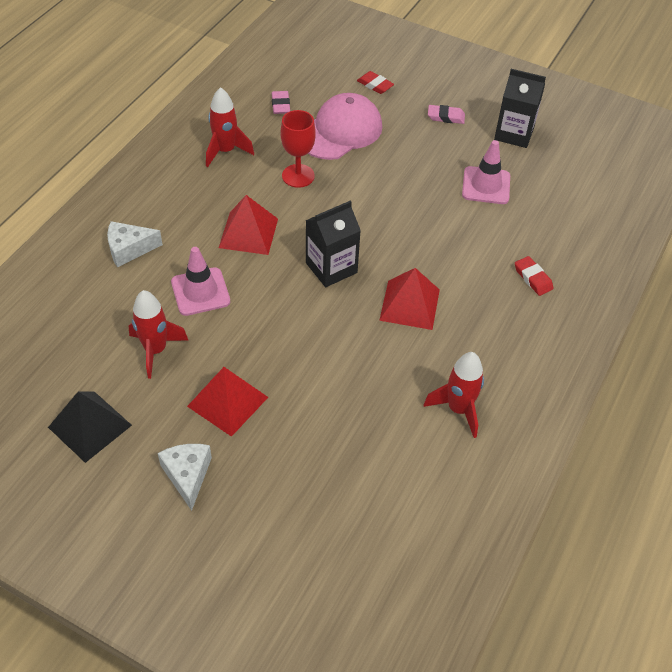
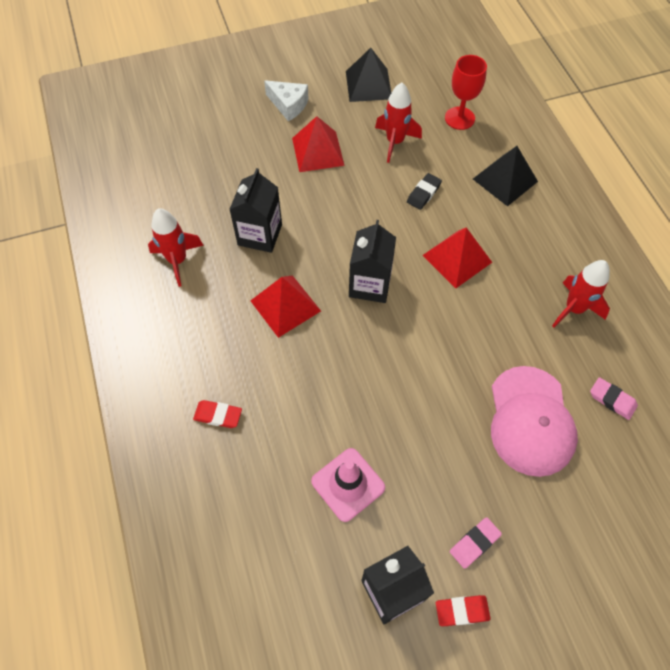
camera: 135 degrees right, 10 degrees up
white cheese [107,221,163,267] -> black pyramid [473,146,538,207]
pink traffic cone [171,247,230,316] -> black eraser [407,173,442,210]
red goblet [280,110,316,188] -> red goblet moved to [445,55,487,130]
red eraser [357,71,394,94] -> red eraser moved to [436,595,491,626]
none -> black carton [229,168,282,253]

